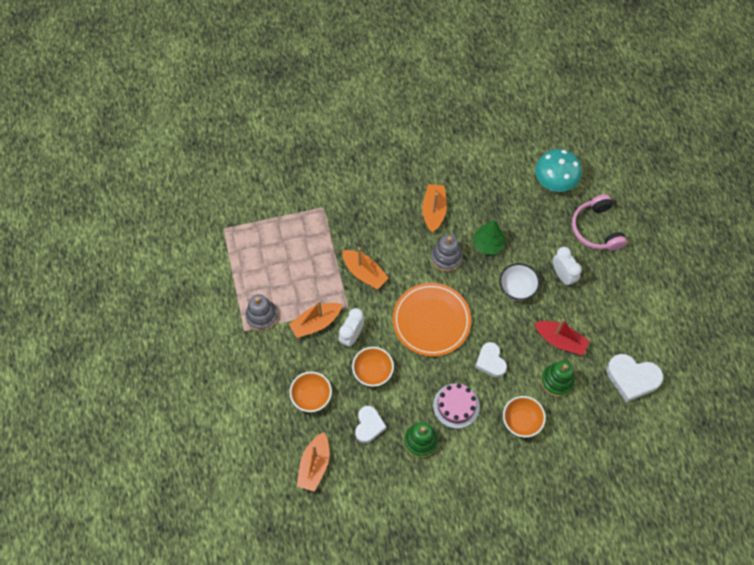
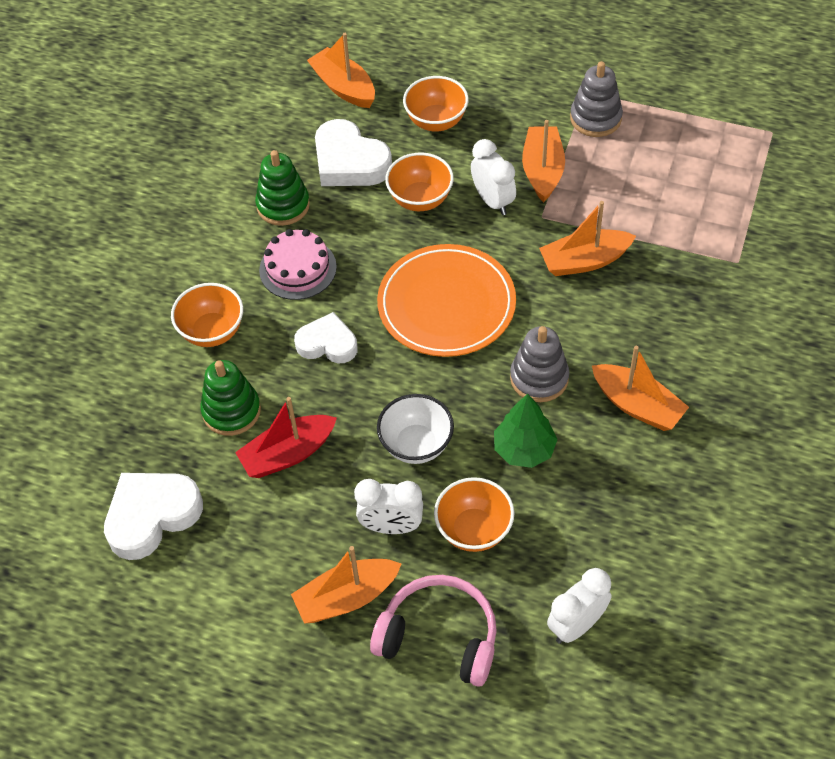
camera: 125 degrees right, 10 degrees down
white heart [355,406,387,443] -> white heart [315,119,392,186], size x1.51
turquoise mushroom [535,149,582,192] -> white clock [547,568,612,644]
none -> orange boat [291,546,402,624]
none -> orange bowl [434,477,515,552]

